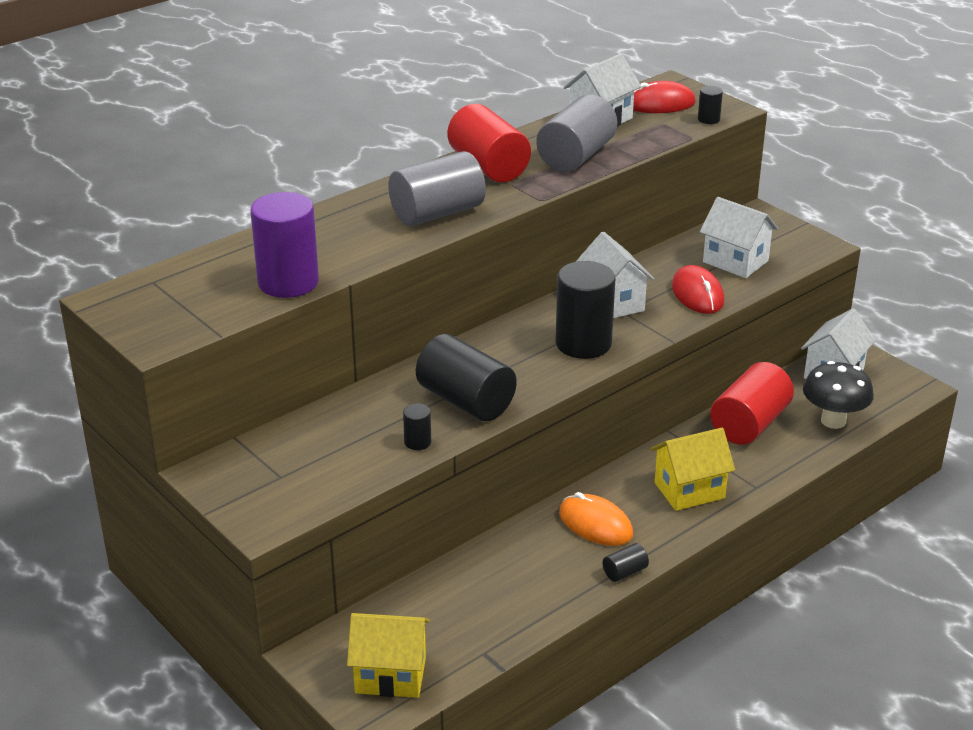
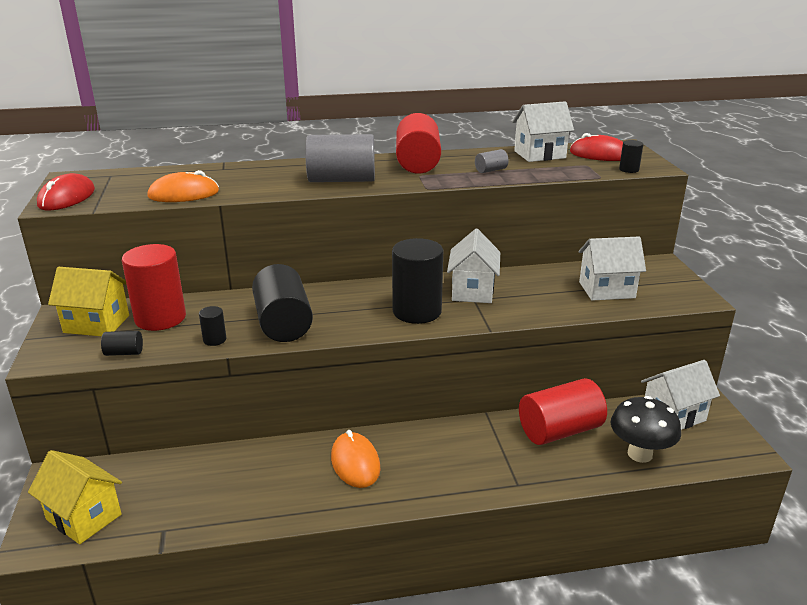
camera: 30 degrees right, 5 degrees down
purple cylinder [250,192,319,298] -> orange mouse [147,170,219,202]
grey cylinder [536,94,618,172] -> grey cylinder [475,149,509,173], size x0.44
black cylinder [603,543,649,582] -> black cylinder moved to [101,331,143,356]
yellow house [651,428,735,511] -> yellow house moved to [48,267,129,336]
red mouse [672,265,725,314] -> red mouse moved to [37,173,95,211]
white house [700,197,778,278] -> white house turned 75 degrees counterclockwise [578,236,646,301]
none -> red cylinder [122,244,186,331]

